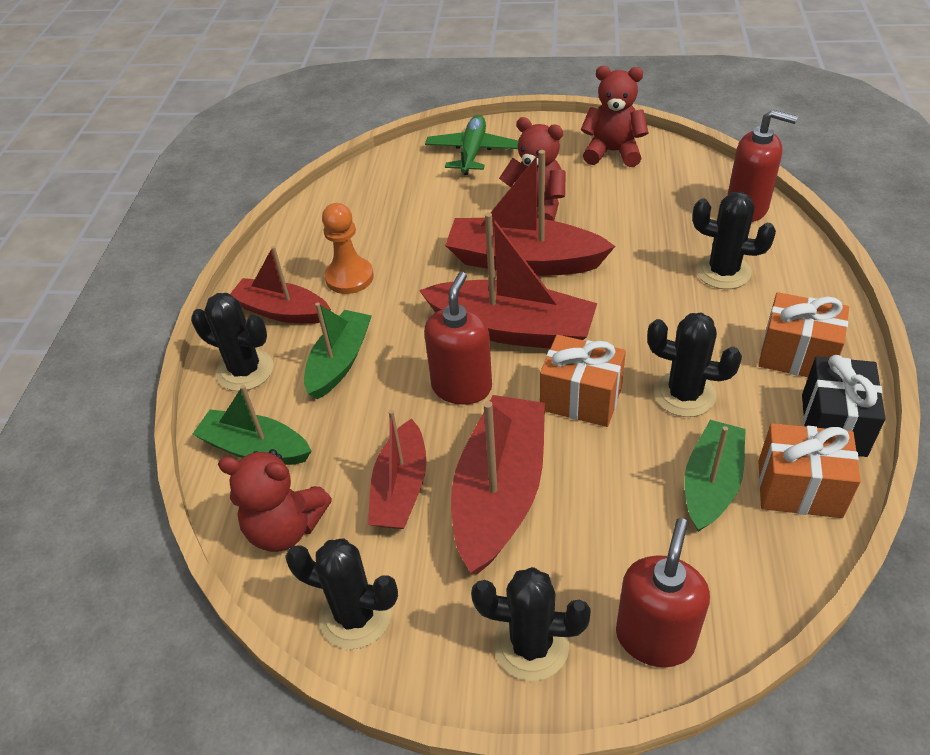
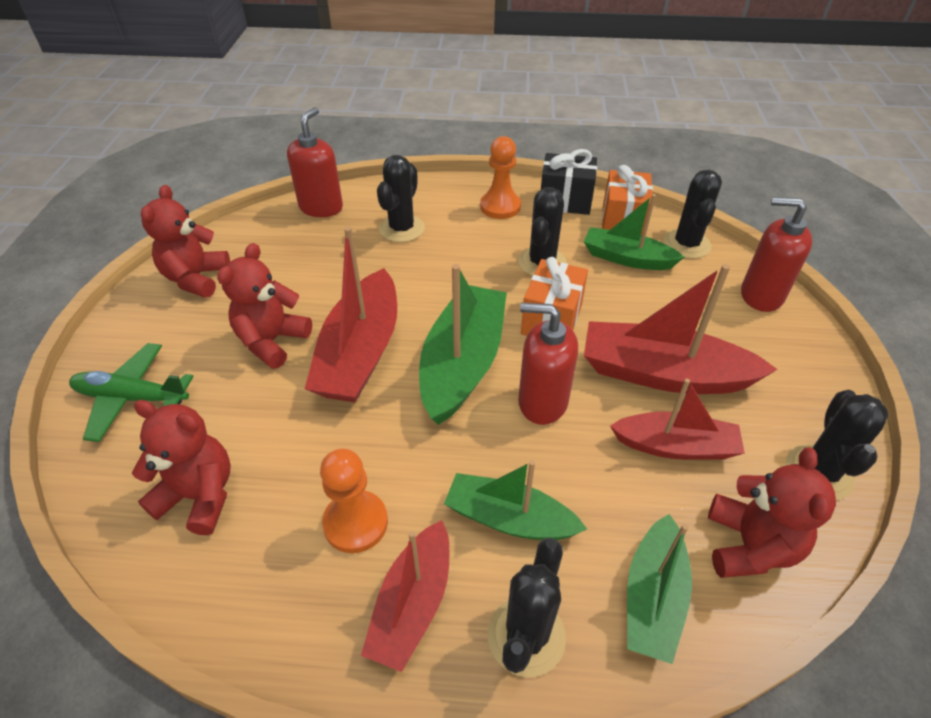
camera: 95 degrees left, 0 degrees up
red boat [419,212,597,348] -> green boat [419,264,507,425]
black cactus [471,567,591,681] -> black cactus moved to [663,170,722,259]
orange gift [758,292,849,377] -> orange pawn [480,136,521,219]
none -> red teddy bear [132,400,231,535]

